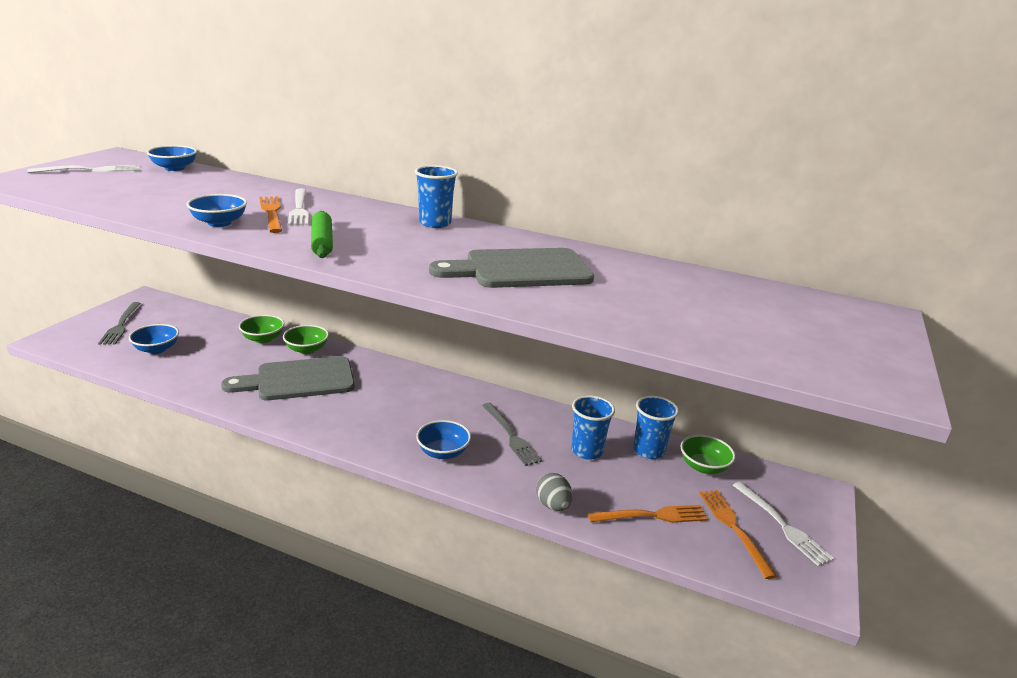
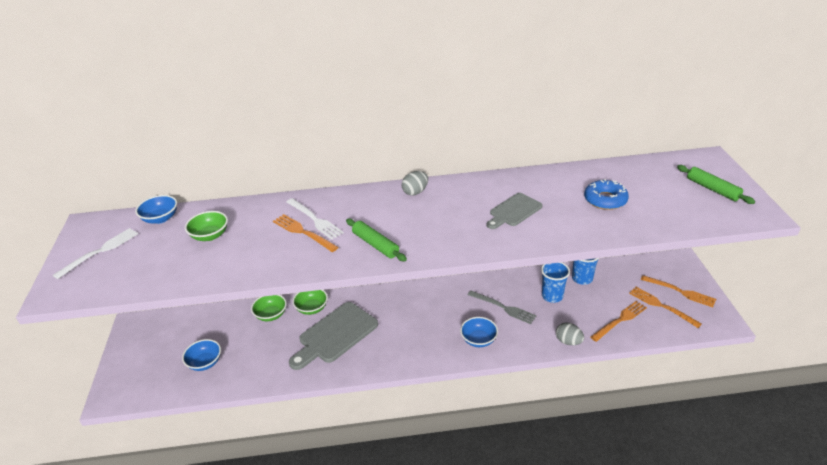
camera: 25 degrees left, 10 degrees up
grey fork [98,302,141,345] -> none
blue bowl [187,194,247,227] -> none
blue cup [415,165,458,228] -> grey egg [402,171,428,195]
grey cutting board [429,248,594,288] -> grey cutting board [487,193,543,229], size x0.60
green bowl [681,435,736,474] -> green bowl moved to [185,211,228,241]
white fork [733,482,834,566] -> orange fork [640,275,716,308]
none -> blue donut [584,179,629,210]
none -> green rolling pin [677,165,755,204]

